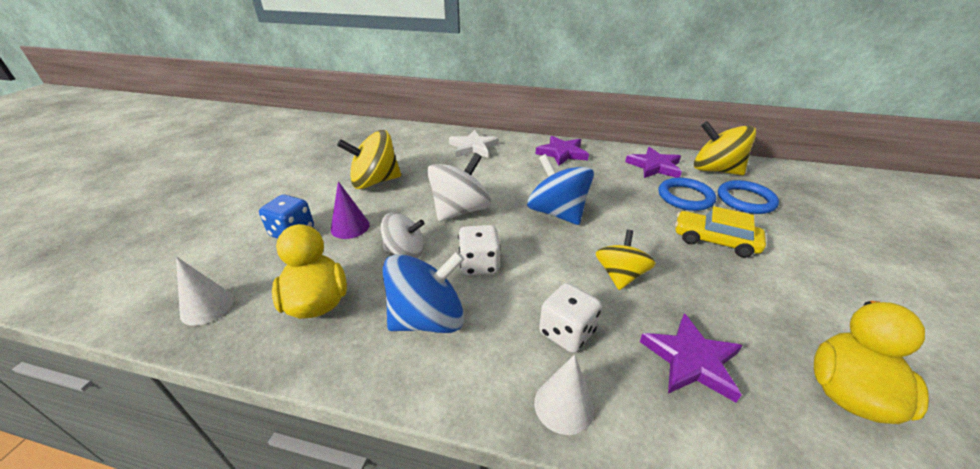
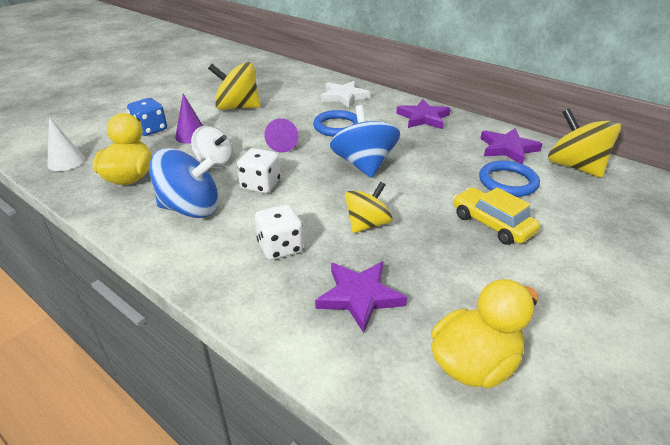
camera: 25 degrees right, 0 degrees up
white spinning top [427,153,491,221] -> purple cone [264,118,298,153]
white cone [534,354,594,435] -> none
blue ring [718,180,779,214] -> blue ring moved to [313,110,358,137]

